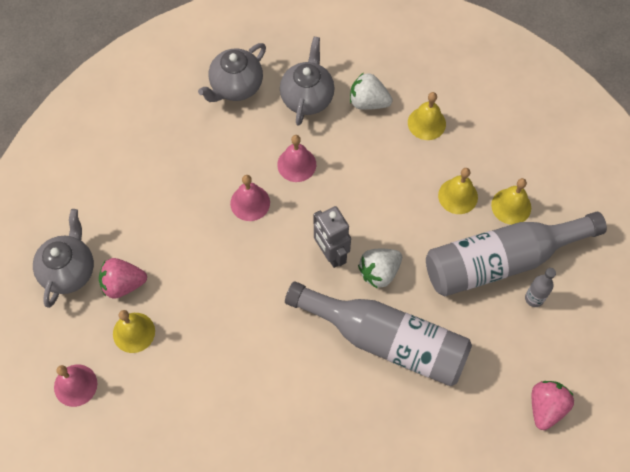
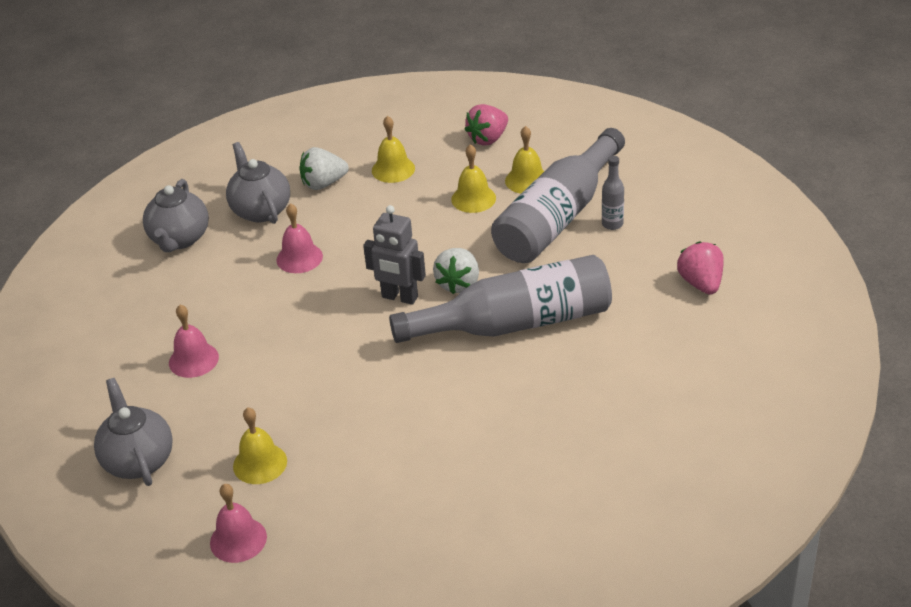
camera: 35 degrees left, 25 degrees down
pink strawberry [99,258,147,299] -> pink strawberry moved to [464,104,508,146]
pink bell [230,175,270,221] -> pink bell moved to [169,305,219,378]

